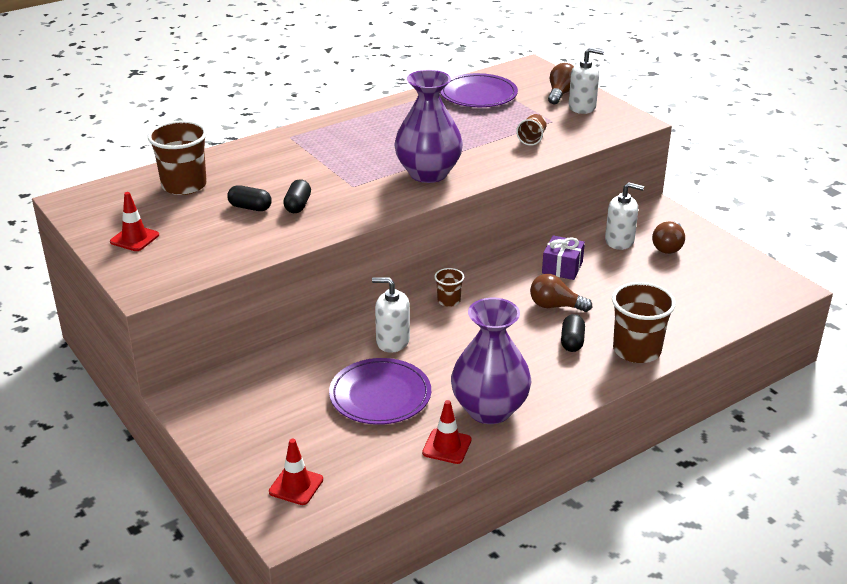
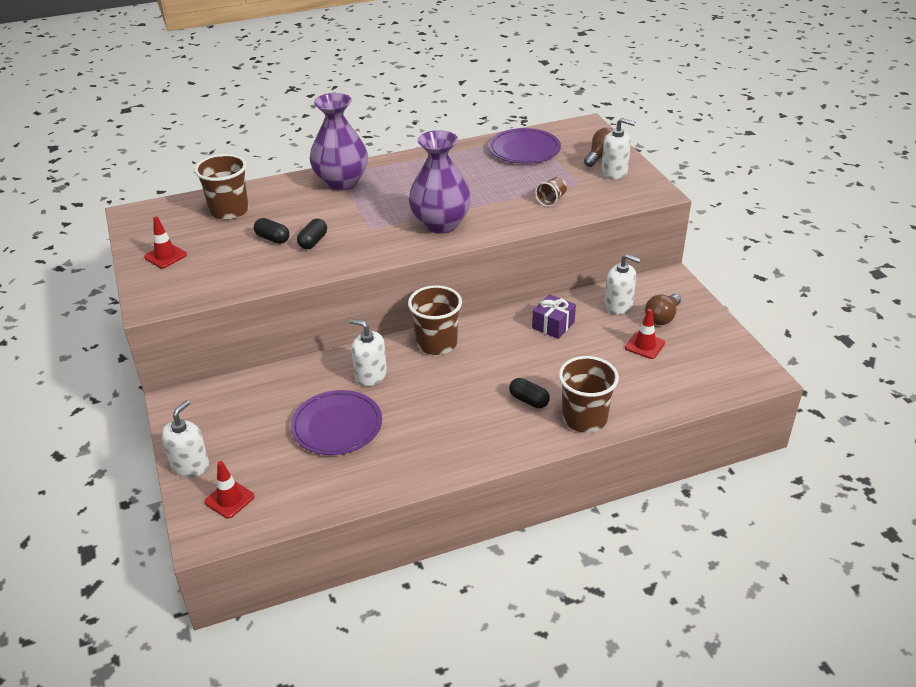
camera: 15 degrees right, 5 degrees up
red traffic cone [422,400,472,464] -> red traffic cone moved to [625,309,665,359]
brown cup [434,268,464,307] -> brown cup [408,285,462,355], size x1.95
purple vase [451,298,532,424] -> purple vase moved to [309,93,368,191]
brown light bulb [530,274,592,312] -> none
black capsule [561,314,585,352] -> black capsule turned 75 degrees counterclockwise [509,378,550,408]
none -> white soap dispenser [161,400,209,477]

